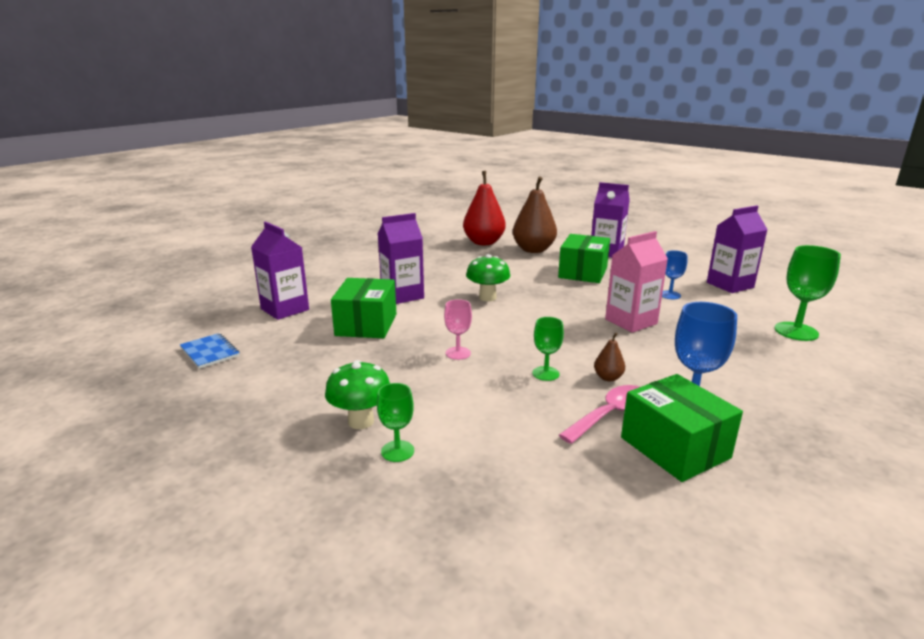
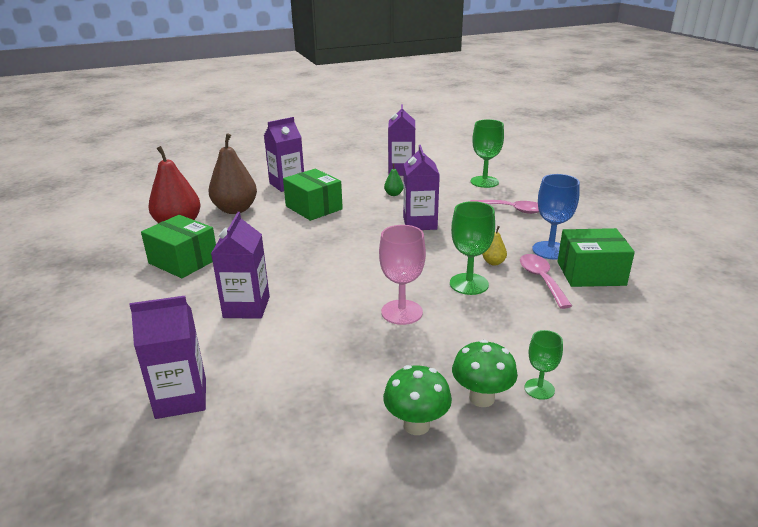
camera: 60 degrees left, 5 degrees up
blue notebook [180,333,240,369] -> none
green box [331,278,396,338] -> green box moved to [141,215,216,278]
pink goblet [444,299,472,360] -> pink goblet [379,225,426,325], size x1.68
green mushroom [466,254,510,301] -> green mushroom moved to [383,365,452,435]
green goblet [532,317,564,381] -> green goblet [450,201,495,295], size x1.68
brown pear [594,332,625,381] -> yellow pear [482,226,507,266]
pink carton [605,231,668,333] -> purple carton [403,145,440,230]
blue goblet [662,250,688,299] -> green pear [384,163,404,196]
none -> pink spoon [471,200,539,214]

